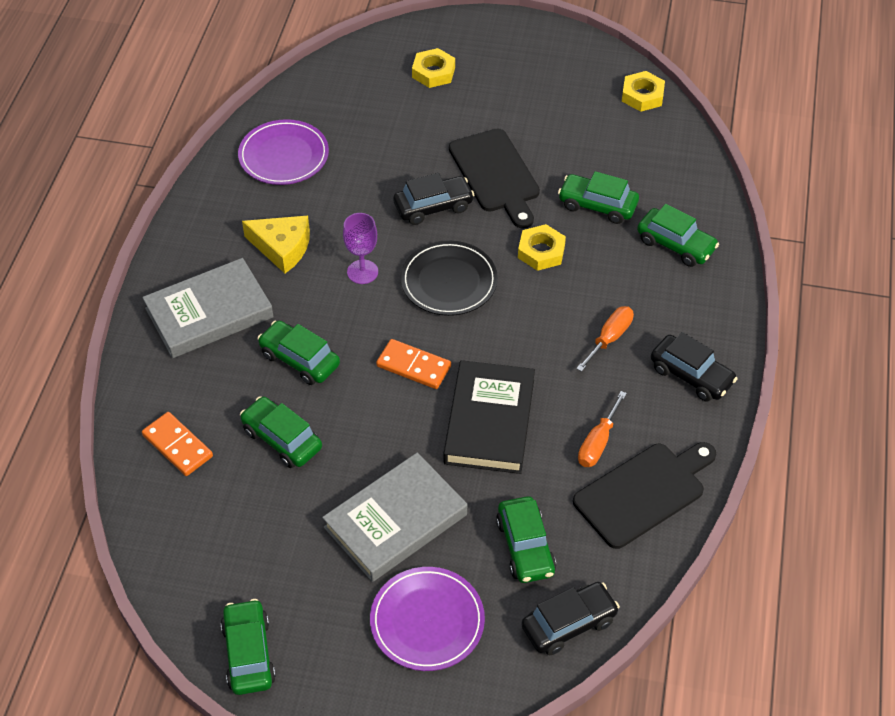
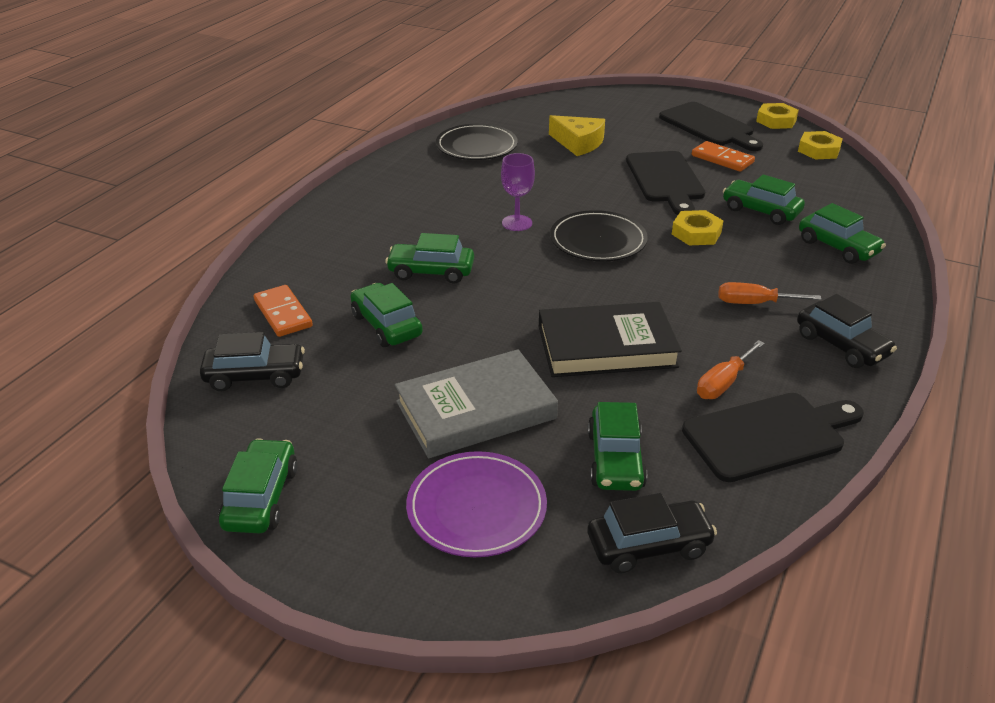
camera: 15 degrees right, 15 degrees down
grey book [142,258,274,358] -> none
purple plate [238,119,329,185] -> black plate [436,124,518,160]
yellow cheese [242,216,310,273] -> yellow cheese moved to [549,115,605,156]
green car [257,320,340,385] -> green car turned 45 degrees counterclockwise [385,233,474,284]
orange domino [376,339,451,389] -> orange domino moved to [692,141,755,172]
black car [393,173,474,225] -> black car moved to [200,332,305,391]
yellow nut [412,48,455,88] -> yellow nut moved to [756,103,799,129]
black book [444,360,535,474] -> black book turned 60 degrees clockwise [539,302,682,377]
orange screwdriver [576,306,634,372] -> orange screwdriver turned 135 degrees counterclockwise [719,282,821,304]
none -> black cutting board [659,102,763,151]

